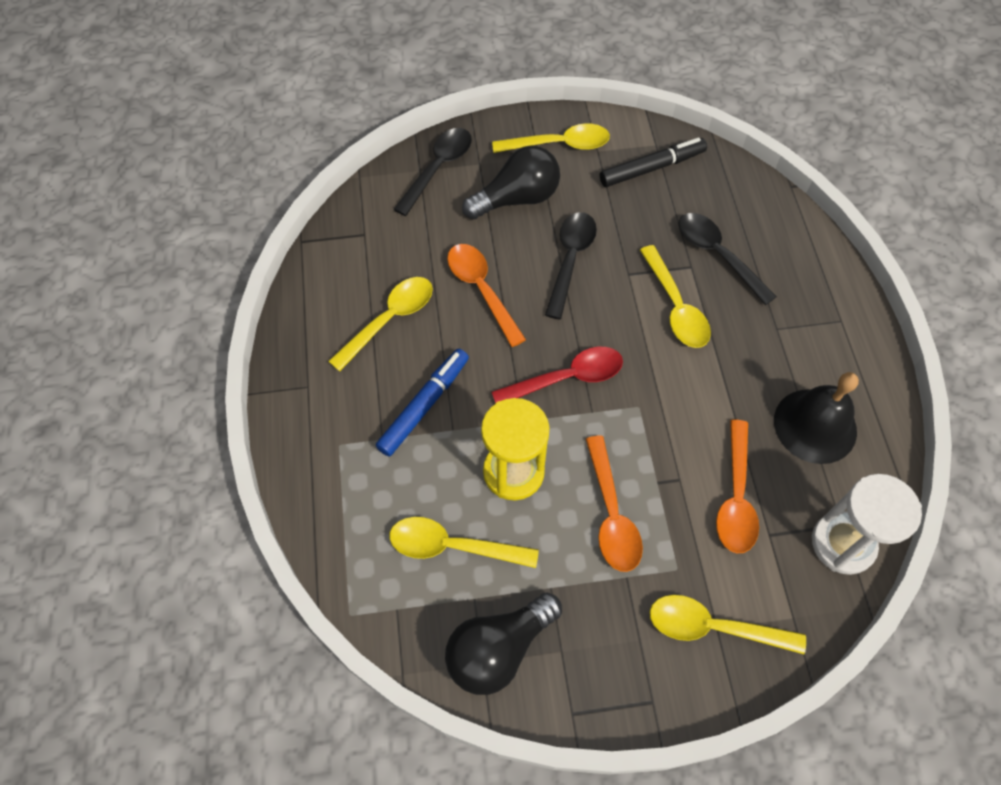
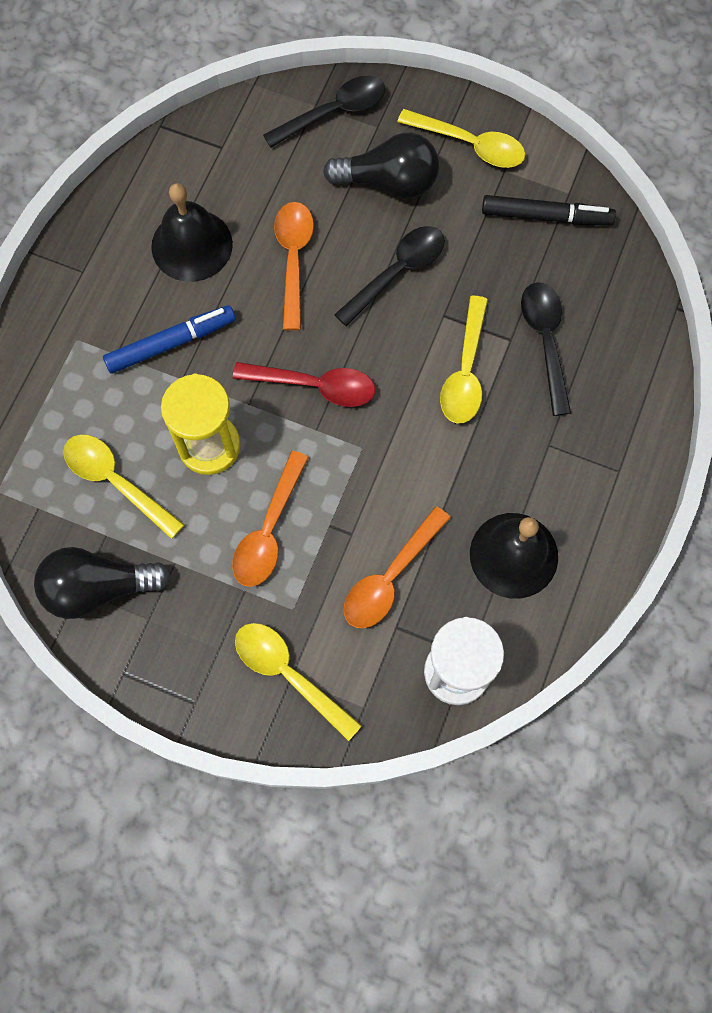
camera: 30 degrees right, 10 degrees up
yellow spoon [328,277,433,371] -> black bell [151,183,233,282]

